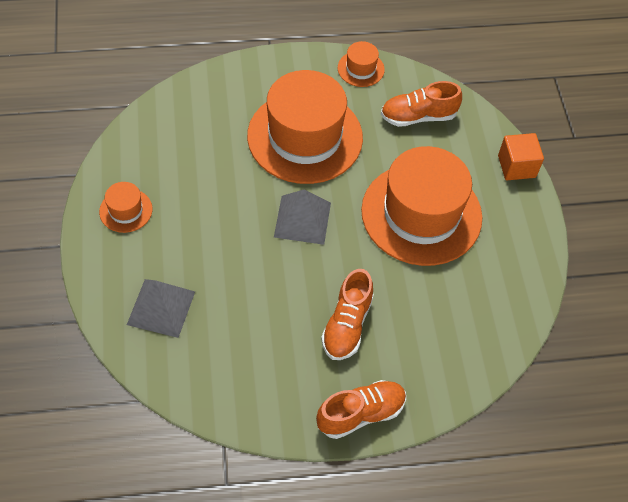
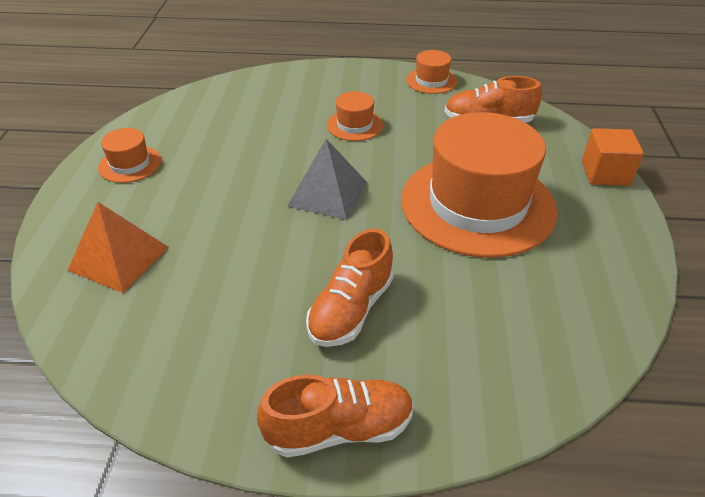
camera: 15 degrees right, 15 degrees down
grey pyramid [127,279,195,338] -> orange pyramid [67,202,169,293]
orange hat [247,70,363,184] -> orange hat [327,91,383,141], size x0.43

